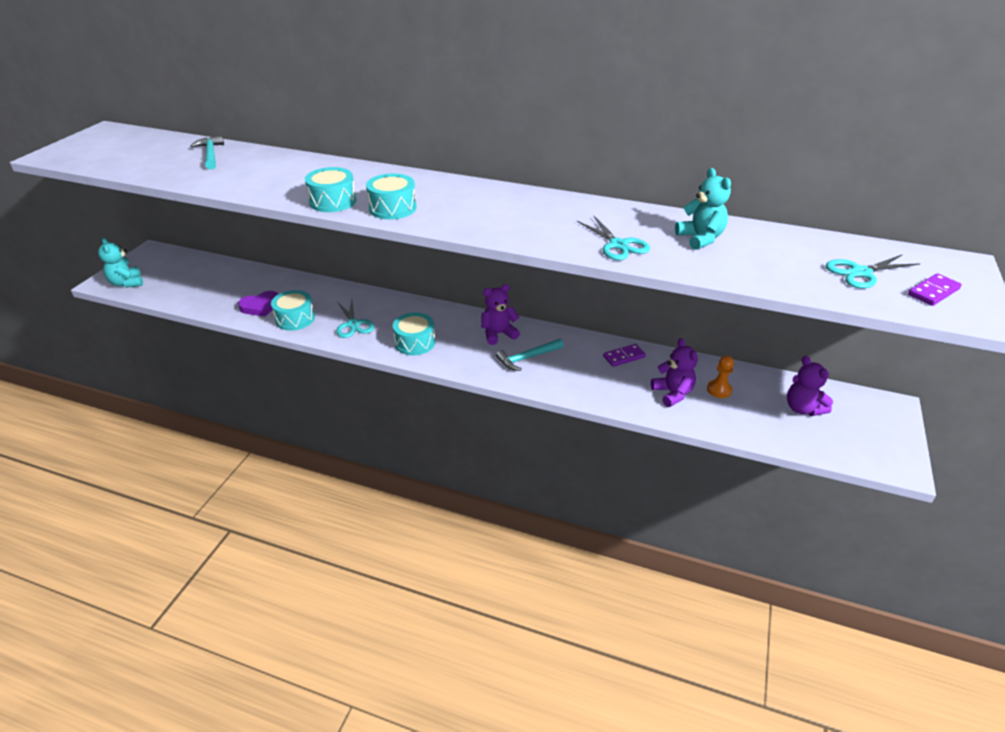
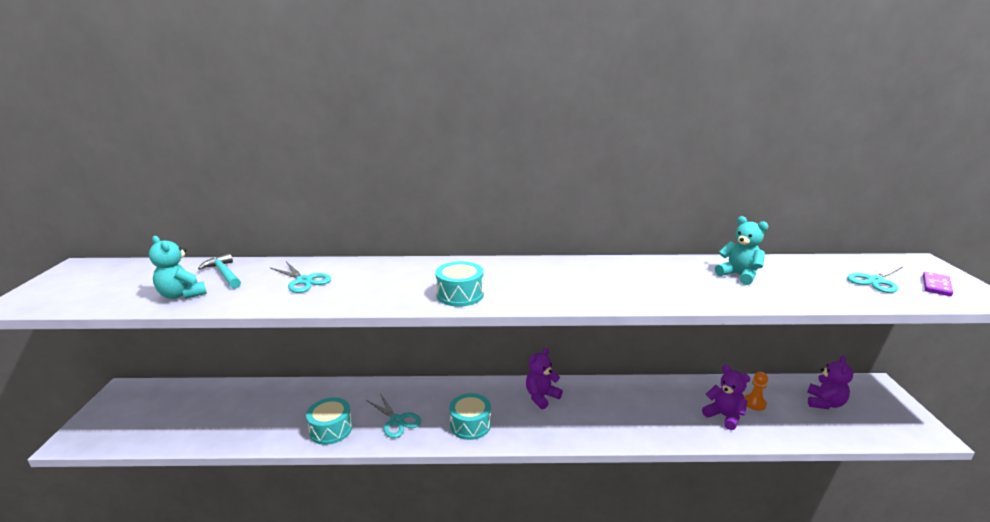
camera: 20 degrees left, 15 degrees down
turquoise teddy bear [98,237,143,288] -> turquoise teddy bear moved to [149,236,207,299]
purple heart [238,291,278,317] -> none
turquoise drum [305,167,356,212] -> none
turquoise hammer [496,339,564,371] -> none
turquoise scissors [577,216,650,260] -> turquoise scissors moved to [270,262,331,293]
purple domino [603,344,646,367] -> none
purple teddy bear [787,356,833,416] -> purple teddy bear turned 105 degrees counterclockwise [807,356,853,409]

